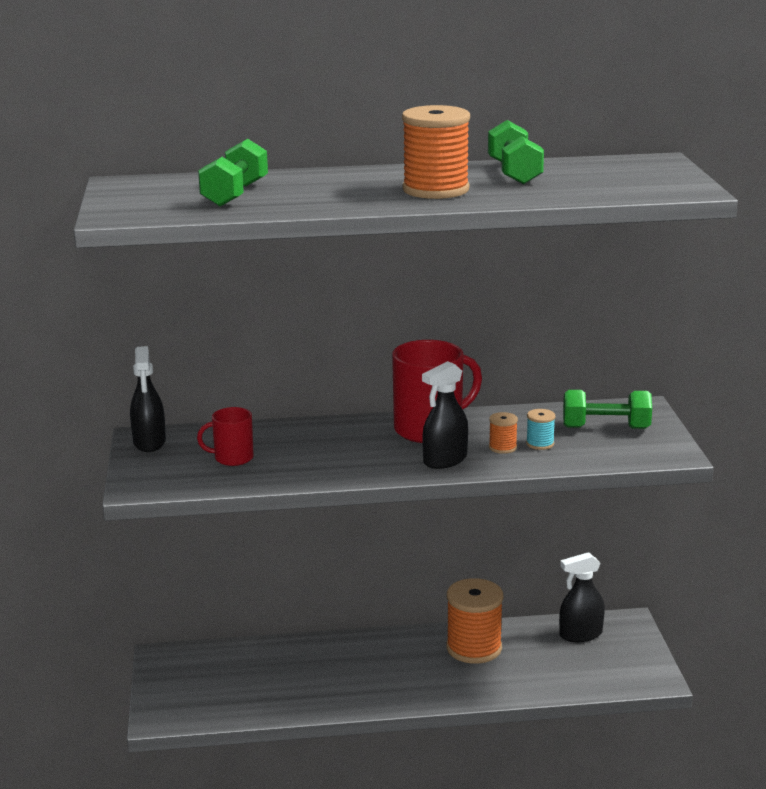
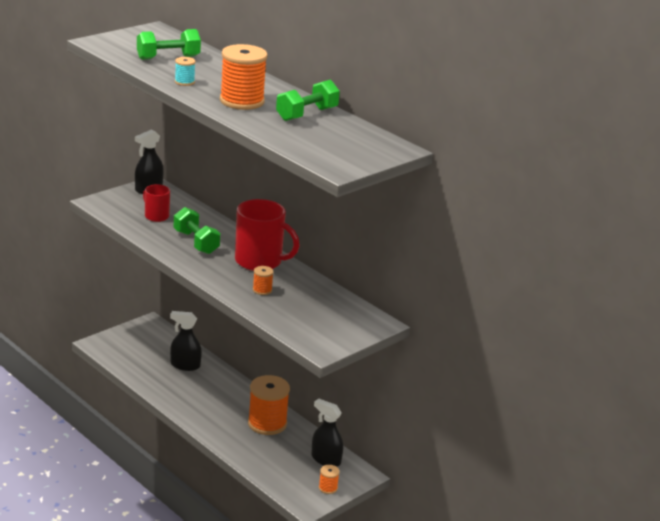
camera: 50 degrees right, 5 degrees up
black spray bottle [422,361,468,469] -> black spray bottle moved to [170,311,202,371]
turquoise spool [526,409,555,450] -> turquoise spool moved to [175,57,196,86]
green dumbbell [563,390,652,429] -> green dumbbell moved to [174,207,220,254]
none -> orange spool [319,465,340,494]

